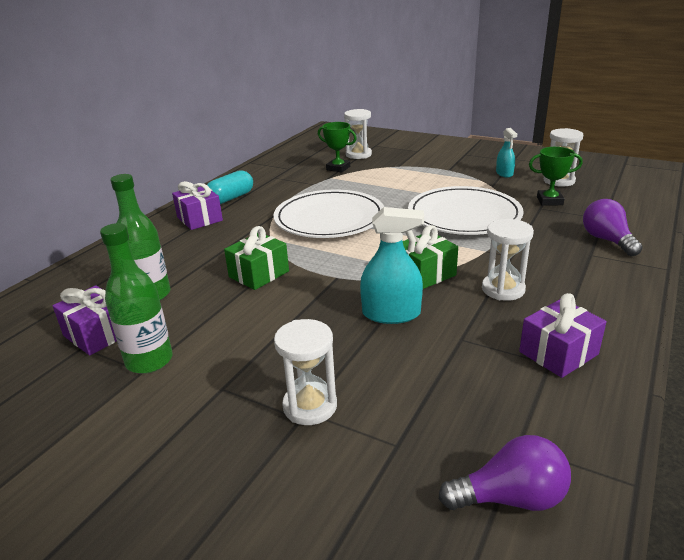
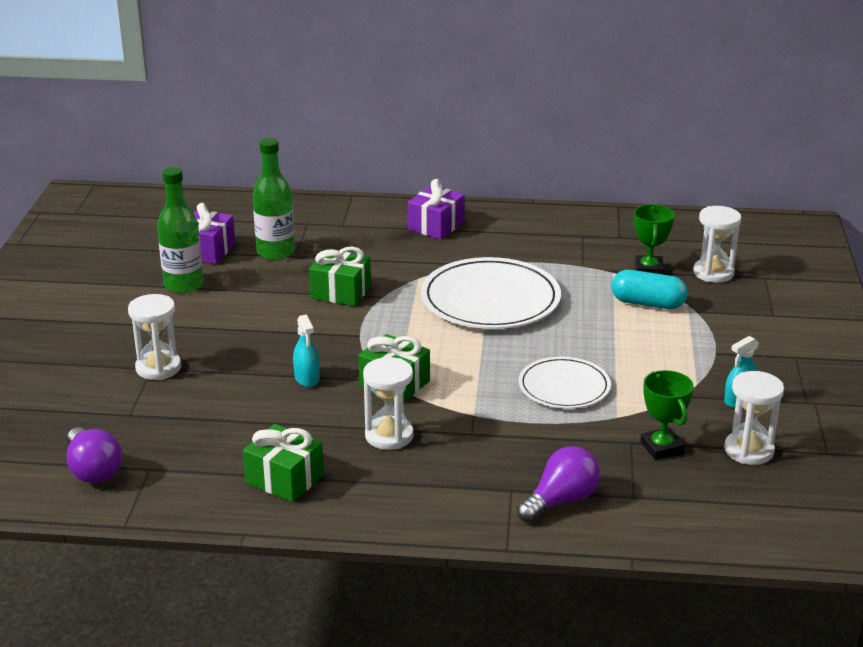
camera: 65 degrees right, 0 degrees up
turquoise capsule [207,170,253,204] -> turquoise capsule moved to [611,270,687,309]
turquoise spray bottle [360,207,424,324] -> turquoise spray bottle [293,314,320,387], size x0.61
white plate [408,186,524,235] -> white plate [518,357,611,409], size x0.60
purple gift [519,293,606,378] -> green gift [243,424,324,502]

